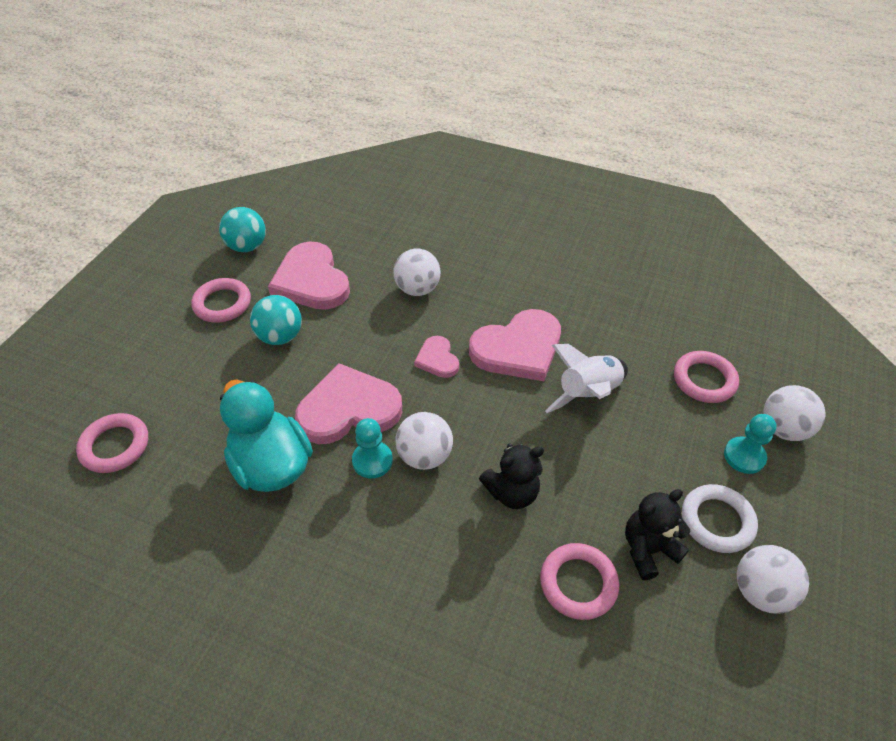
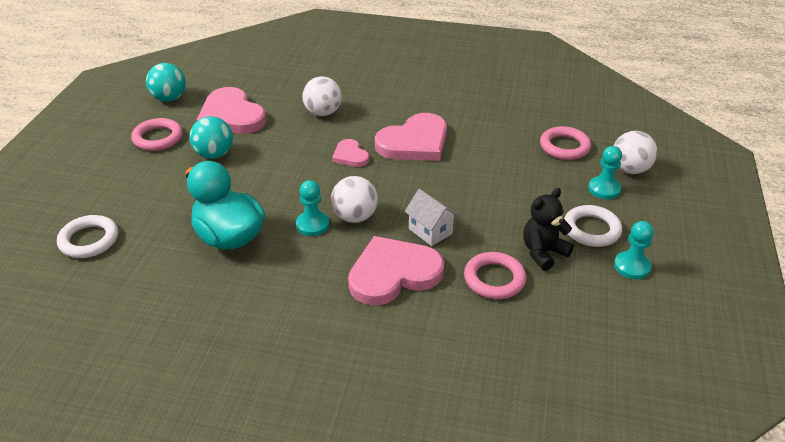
camera: 10 degrees left, 10 degrees down
pink ring [76,413,148,473] -> white ring [57,215,118,258]
pink heart [295,363,402,444] -> pink heart moved to [348,236,444,306]
black teddy bear [479,443,544,509] -> white house [404,189,458,246]
white rocket [545,344,628,413] -> none
white ball [737,545,809,614] -> turquoise pawn [614,221,654,279]

